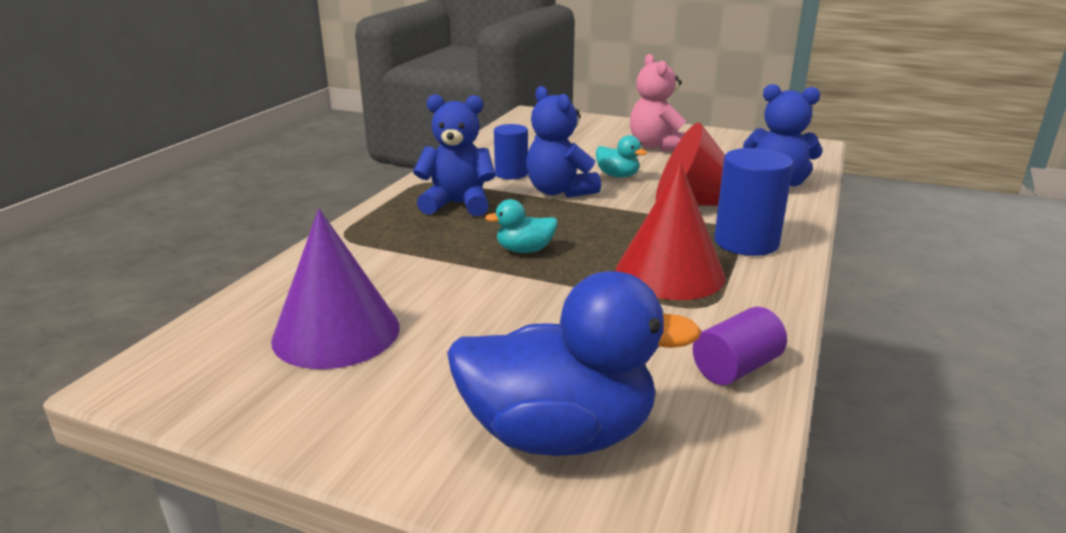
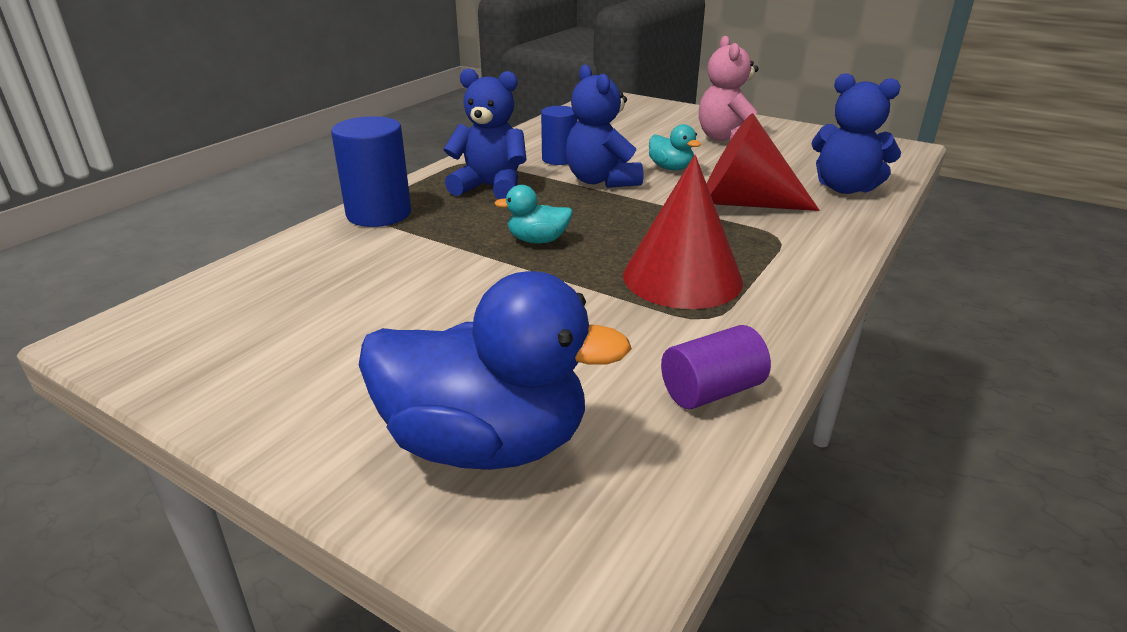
camera: 10 degrees right, 5 degrees up
purple cone [271,209,400,369] -> none
blue cylinder [714,148,793,256] -> blue cylinder moved to [331,116,411,227]

